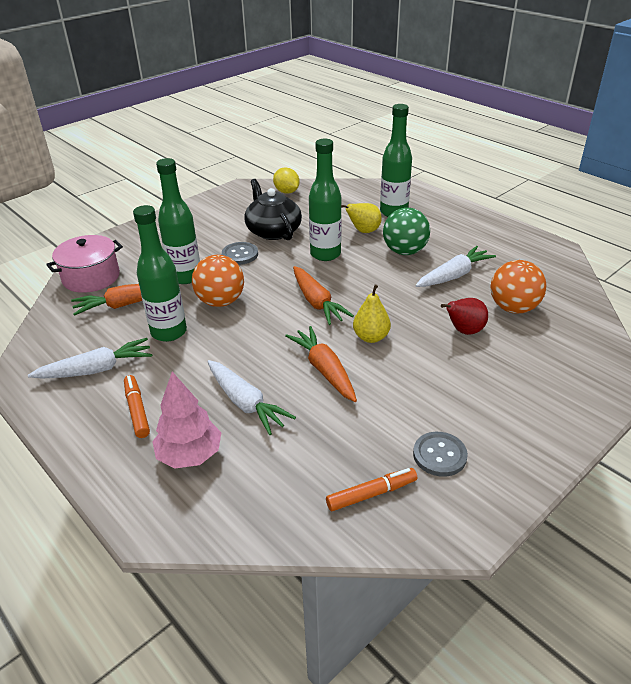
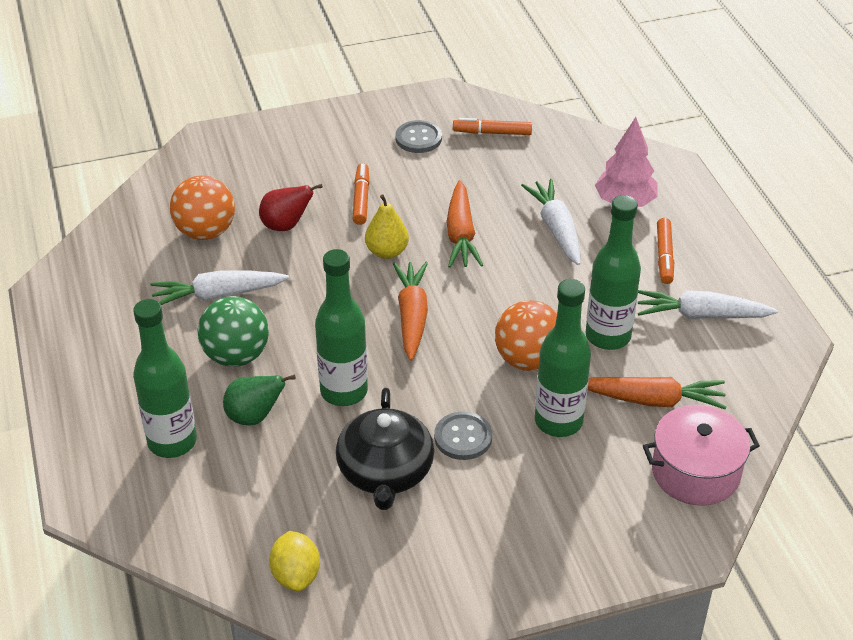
camera: 155 degrees left, 5 degrees up
yellow pear [341,203,382,233] -> green pear [223,375,296,426]
none -> orange marker [353,163,370,225]

